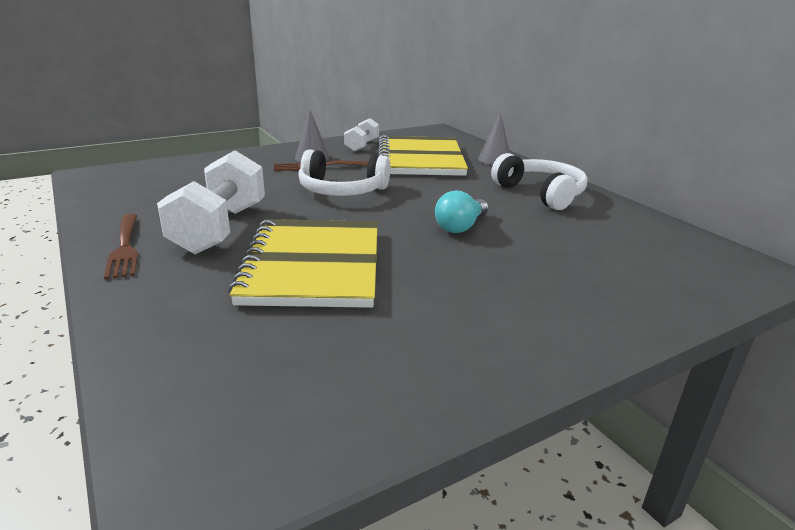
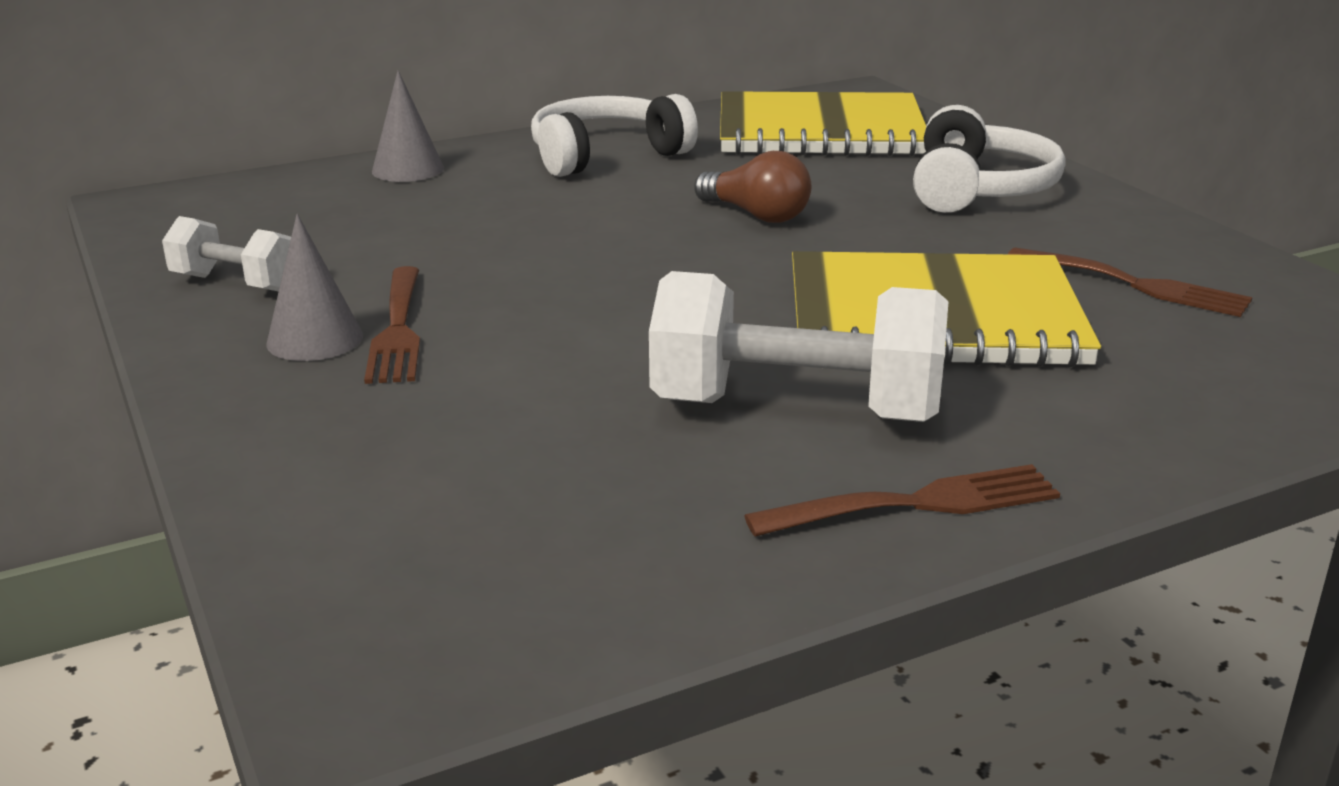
camera: 85 degrees left, 0 degrees up
white headphones [298,149,390,196] -> white headphones moved to [913,105,1066,213]
yellow notebook [378,135,468,176] -> yellow notebook moved to [720,91,926,156]
turquoise light bulb [435,190,488,233] -> brown light bulb [694,151,811,223]
none -> brown fork [1008,247,1252,317]

